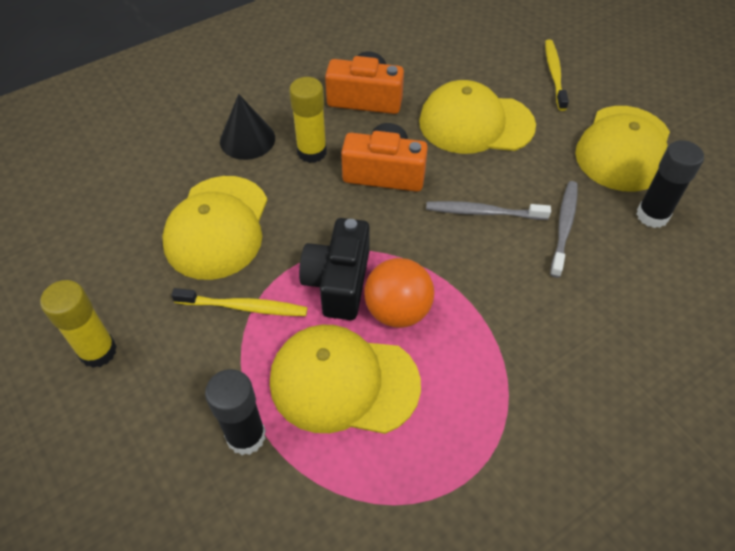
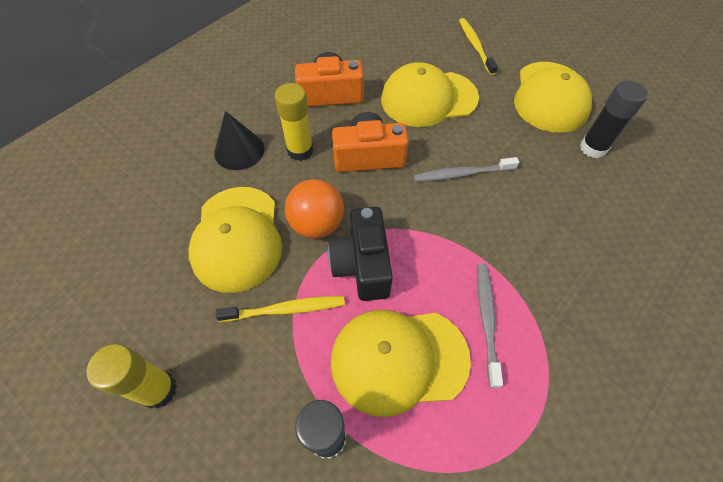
camera: 15 degrees left, 5 degrees up
orange ball [365,258,434,328] -> orange ball moved to [285,179,344,238]
grey toothbrush [550,181,578,278] -> grey toothbrush moved to [477,264,503,388]

